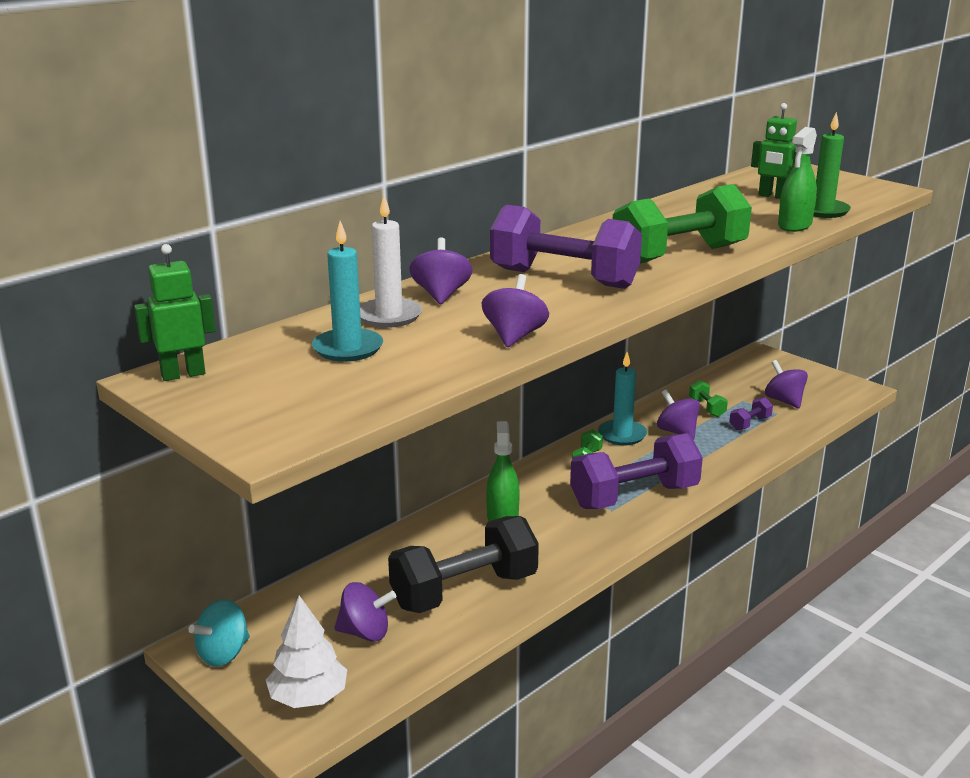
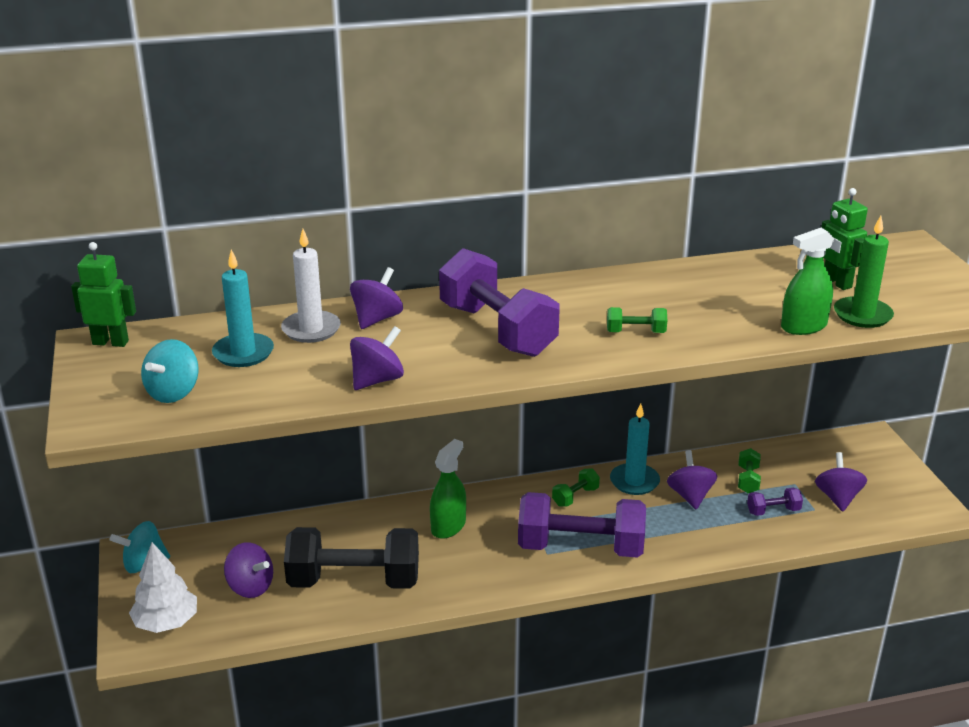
camera: 30 degrees right, 5 degrees up
green dumbbell [613,184,752,263] -> green dumbbell [607,307,667,333], size x0.43
none -> turquoise spinning top [141,339,199,403]

